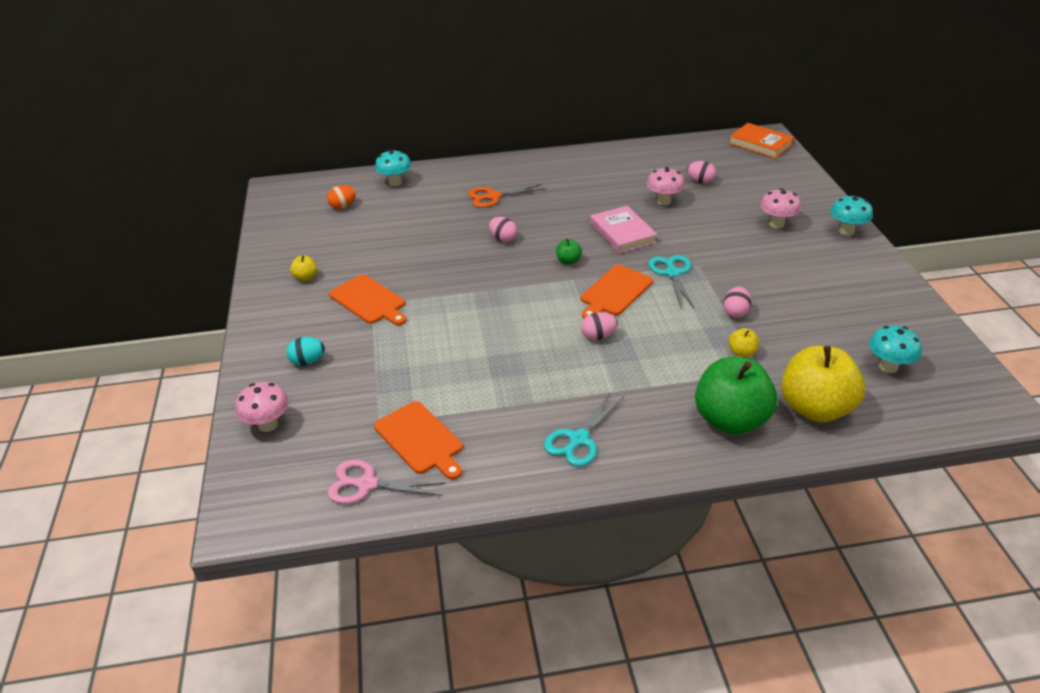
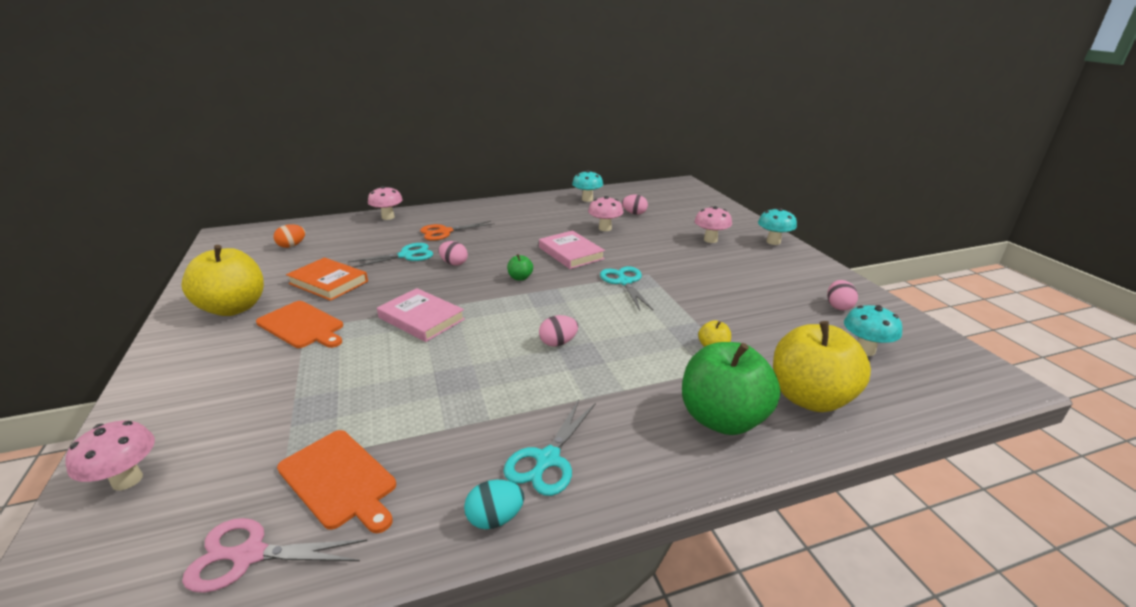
camera: 10 degrees left, 10 degrees down
turquoise egg [286,337,325,365] -> turquoise egg moved to [464,480,524,529]
yellow apple [290,256,317,281] -> yellow apple [181,245,264,316], size x2.40
turquoise mushroom [375,150,411,186] -> turquoise mushroom moved to [572,170,603,202]
orange cutting board [580,265,653,319] -> none
pink egg [723,287,751,318] -> pink egg moved to [827,280,858,310]
orange book [729,123,794,159] -> orange book moved to [286,257,368,301]
none -> turquoise scissors [348,243,433,268]
none -> pink mushroom [368,186,403,220]
none -> pink book [377,288,465,342]

